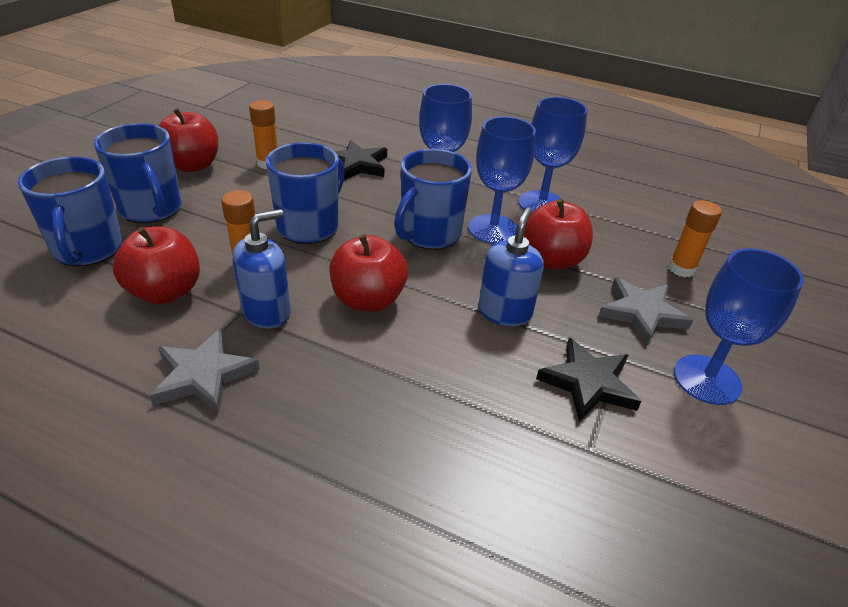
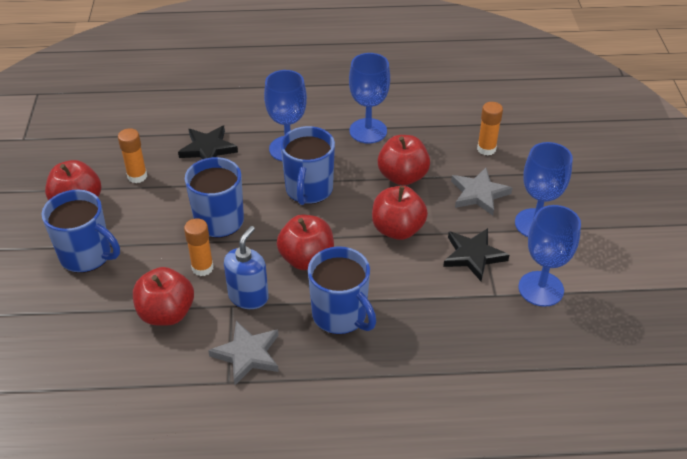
camera: 25 degrees left, 5 degrees up
blue mug [18,157,123,266] -> blue mug moved to [308,246,376,335]
blue goblet [468,116,536,244] -> blue goblet moved to [518,205,581,307]
blue soap dispenser [478,208,544,326] -> red apple [372,186,428,240]

